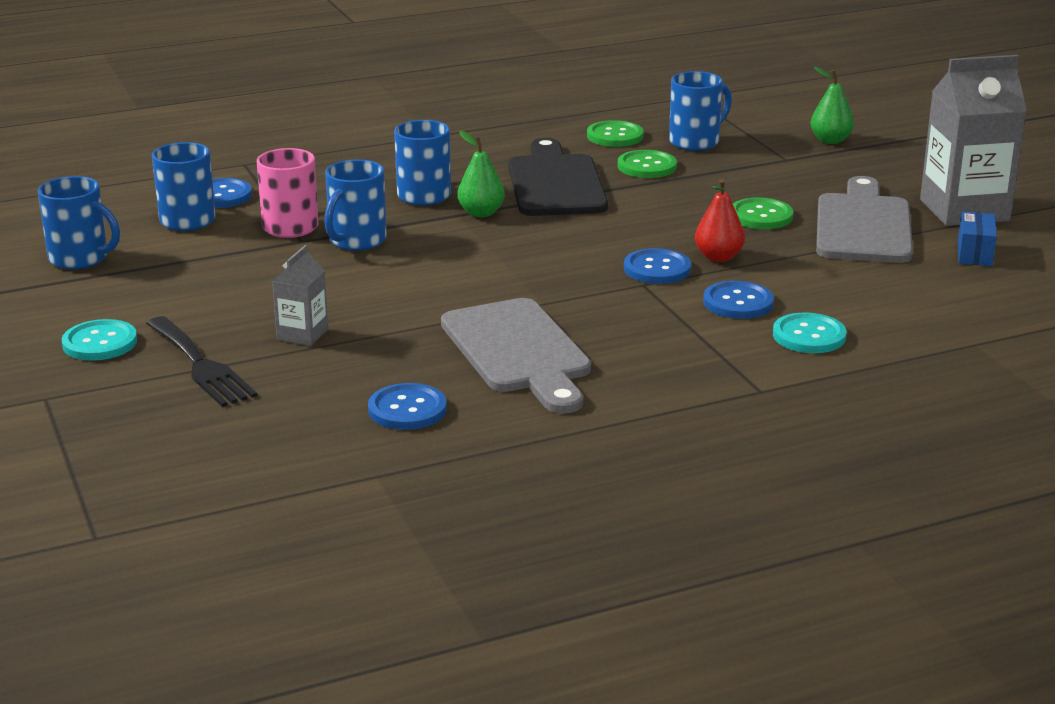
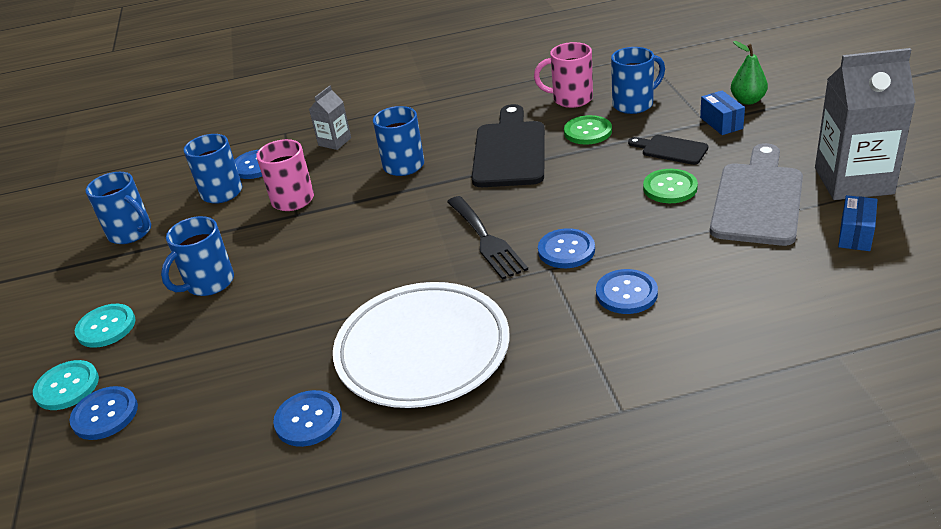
camera: 15 degrees right, 10 degrees up
black fork [146,316,257,407] -> black fork moved to [447,196,528,280]
grey carton [272,245,328,346] -> grey carton moved to [309,86,351,150]
blue mug [325,159,387,251] -> blue mug moved to [161,216,234,296]
grey cutting board [441,298,591,414] -> white plate [333,282,510,408]
green pear [457,131,505,217] -> none
green button [587,120,644,147] -> pink mug [534,42,593,108]
red pear [695,179,745,262] -> none
turquoise button [773,312,846,353] -> turquoise button moved to [33,360,99,410]
none -> blue button [70,386,138,440]
none -> black cutting board [628,135,708,165]
none -> blue box [700,90,745,135]

